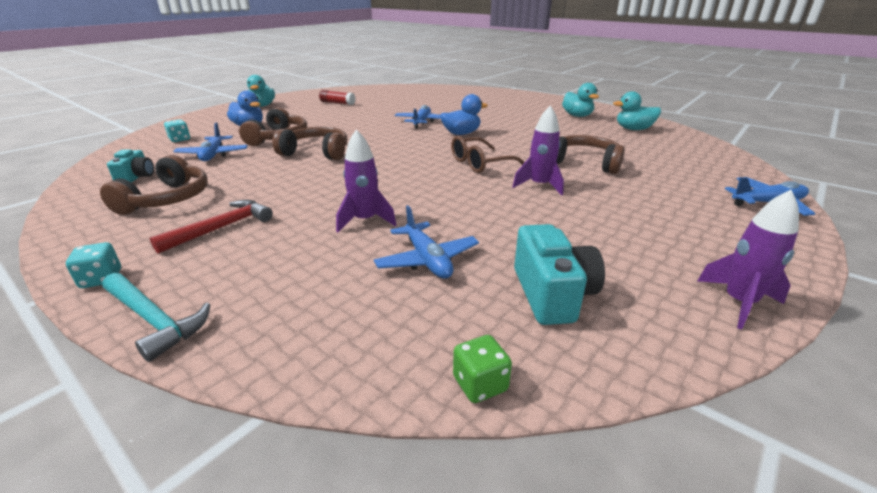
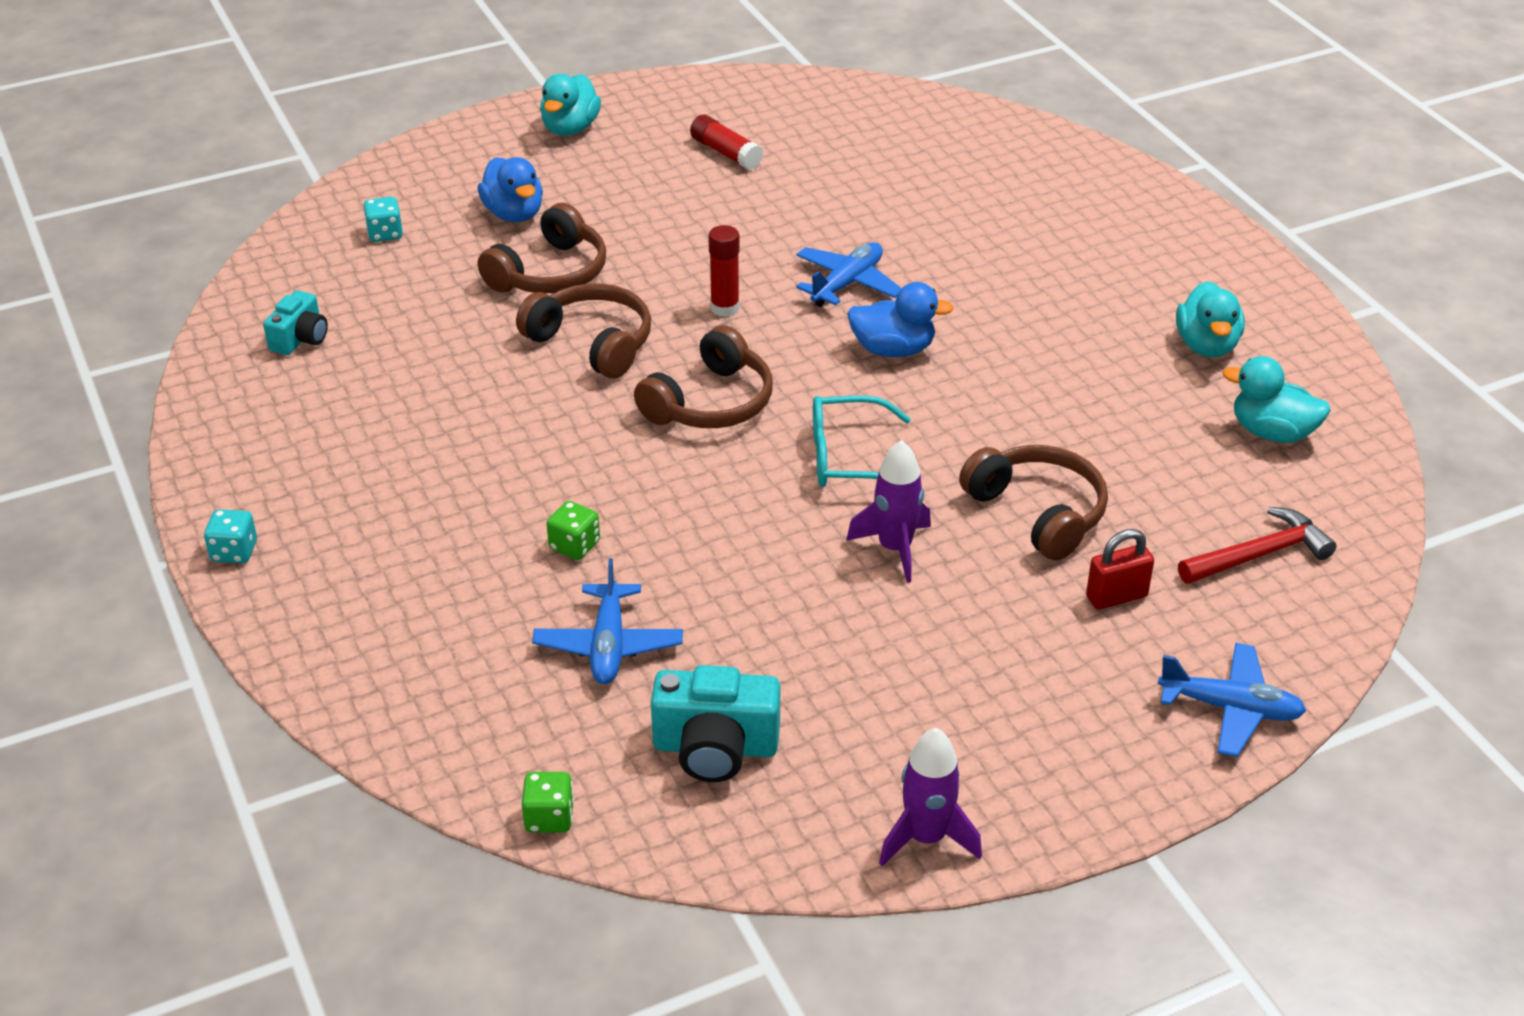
camera: 25 degrees right, 10 degrees up
brown headphones [100,155,208,215] -> brown headphones moved to [634,325,773,428]
turquoise hammer [102,273,210,362] -> none
red hammer [150,200,273,254] -> red hammer moved to [1178,507,1337,584]
blue plane [173,122,248,161] -> none
purple rocket [336,129,396,232] -> green dice [547,501,600,560]
brown glasses [451,136,525,173] -> turquoise glasses [813,395,911,487]
turquoise camera [514,224,605,325] -> turquoise camera turned 75 degrees clockwise [651,665,780,782]
none -> red glue stick [708,225,740,317]
none -> red padlock [1086,529,1154,610]

